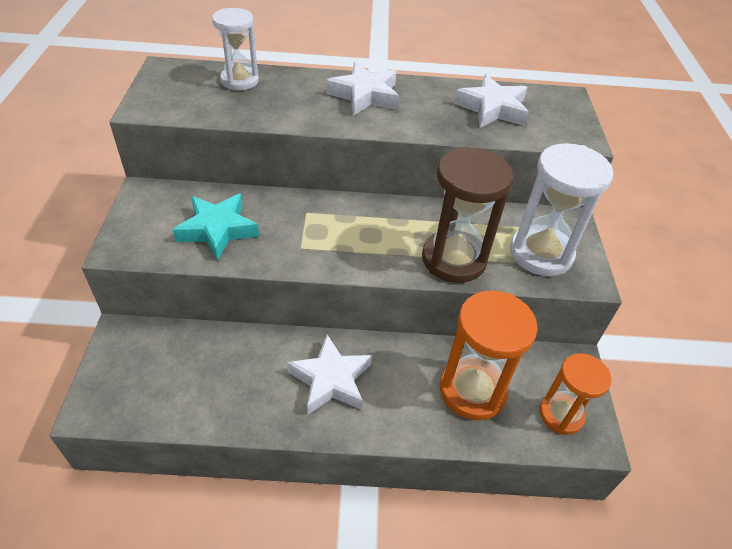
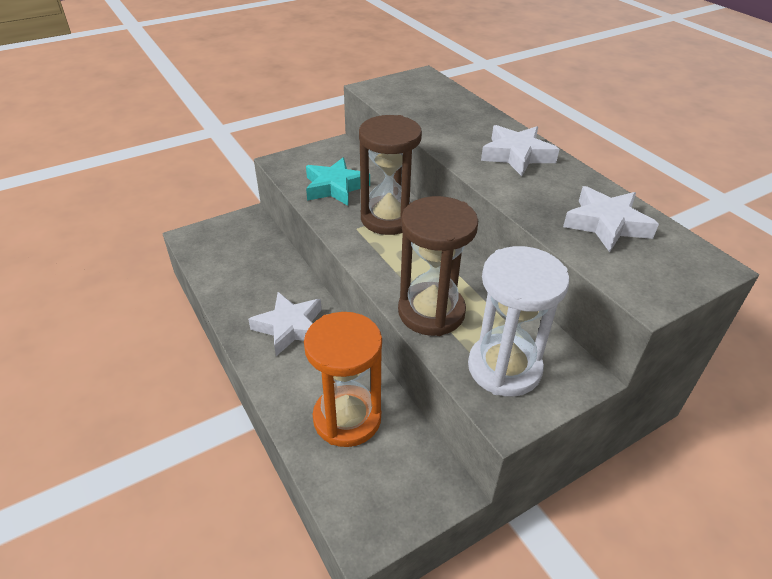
camera: 60 degrees right, 5 degrees down
white hourglass [212,8,259,90] -> none
orange hourglass [540,353,612,435] -> none
none -> brown hourglass [359,115,422,235]

